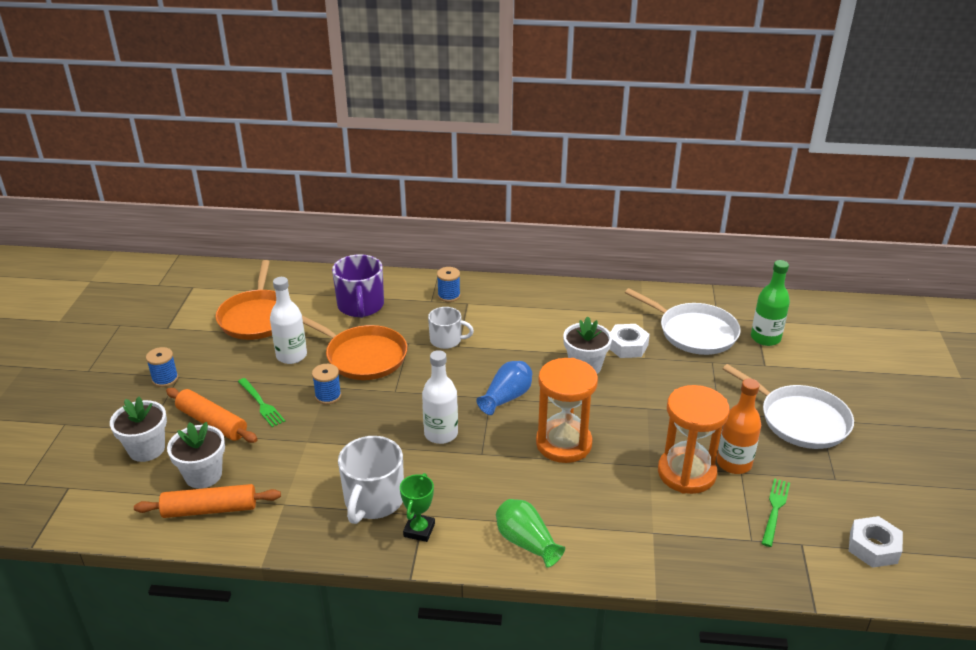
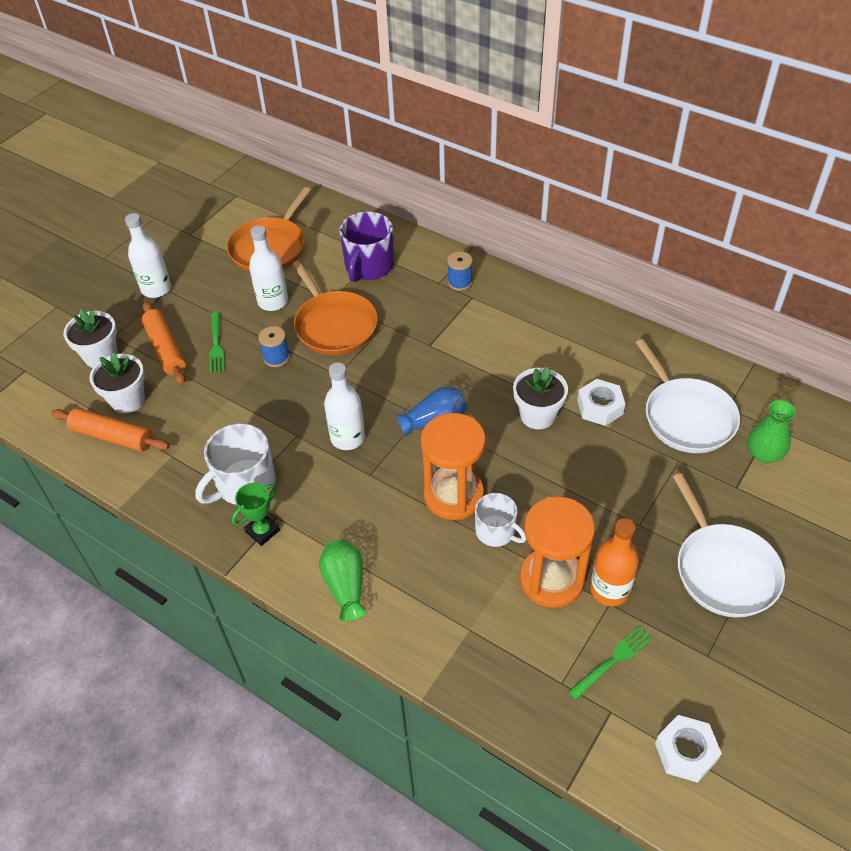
camera: 30 degrees right, 15 degrees up
blue spool [146,347,178,387] -> white bottle [125,213,171,298]
white mug [428,307,474,349] -> white mug moved to [475,493,526,547]
green bottle [751,260,790,346] -> green vase [748,400,796,463]

